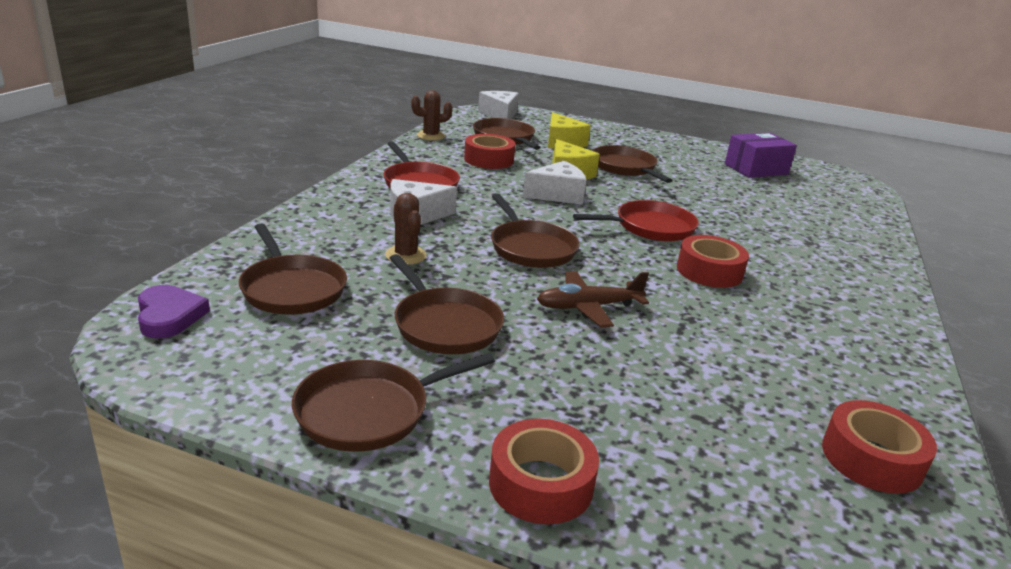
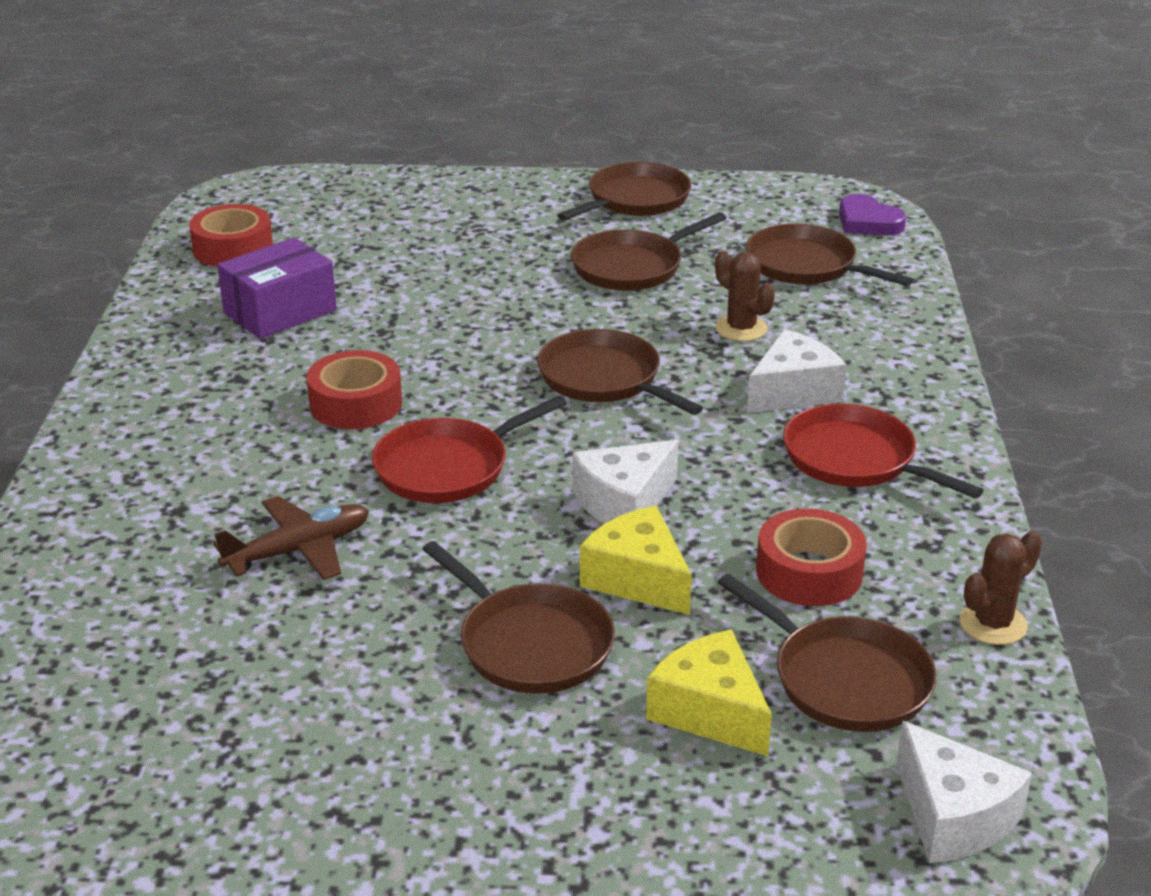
camera: 165 degrees right, 5 degrees up
brown pan [390,254,504,354] -> brown pan turned 75 degrees counterclockwise [571,212,727,291]
red tape [489,419,599,524] -> none
brown plane [537,271,649,327] -> brown plane moved to [213,496,369,580]
purple box [725,133,797,178] -> purple box moved to [217,237,337,339]

